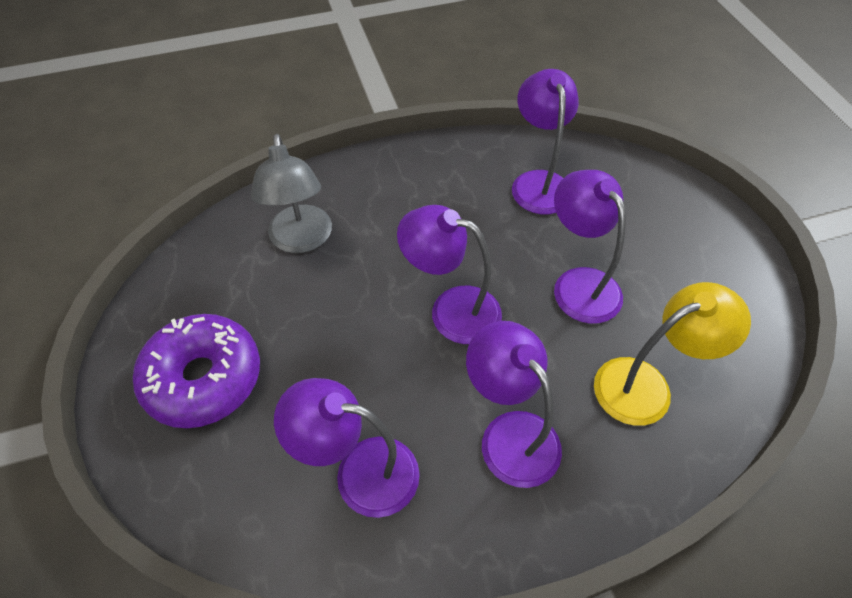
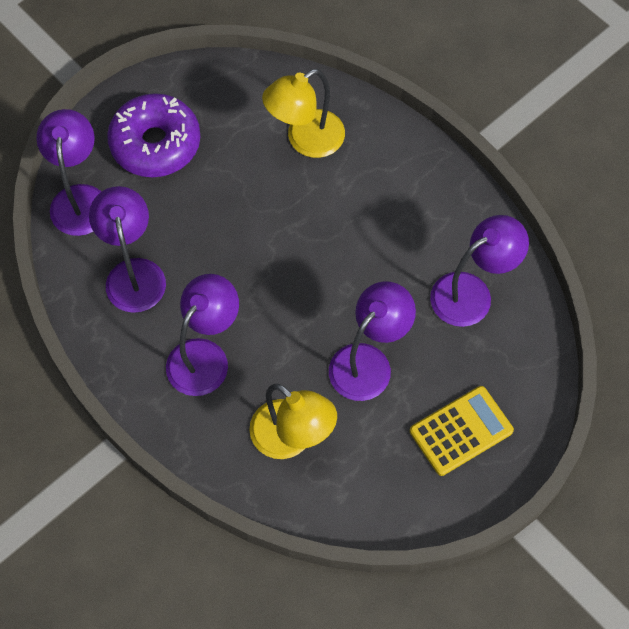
camera: 65 degrees right, 10 degrees up
grey lamp [251,134,332,253] -> yellow lamp [262,69,345,158]
purple lamp [397,205,502,344] -> purple lamp moved to [36,109,101,236]
none -> yellow calculator [410,386,514,476]

